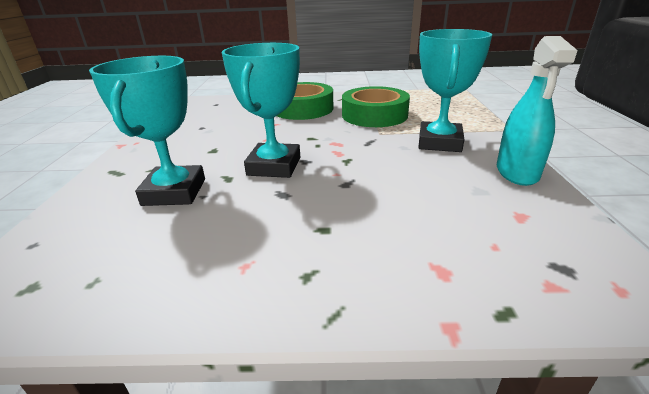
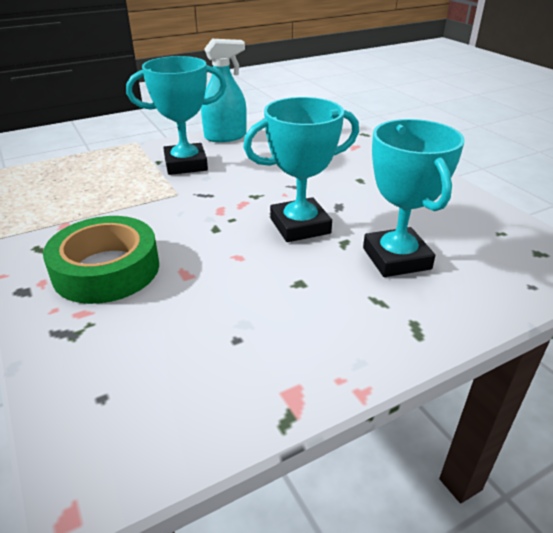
camera: 120 degrees left, 5 degrees up
turquoise trophy [89,56,205,206] -> turquoise trophy turned 75 degrees counterclockwise [363,119,465,277]
green tape [342,86,410,127] -> none

